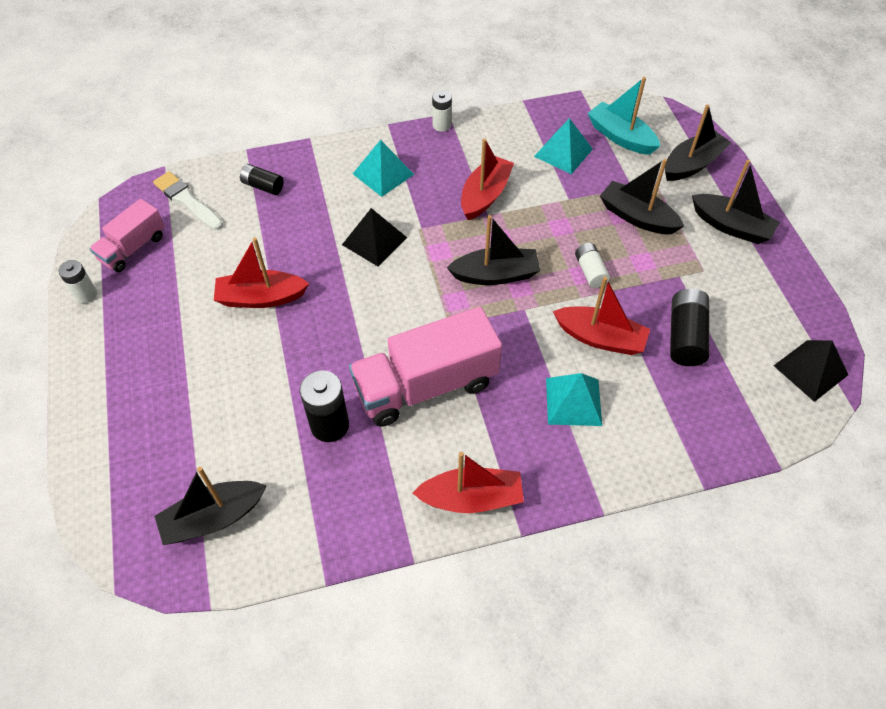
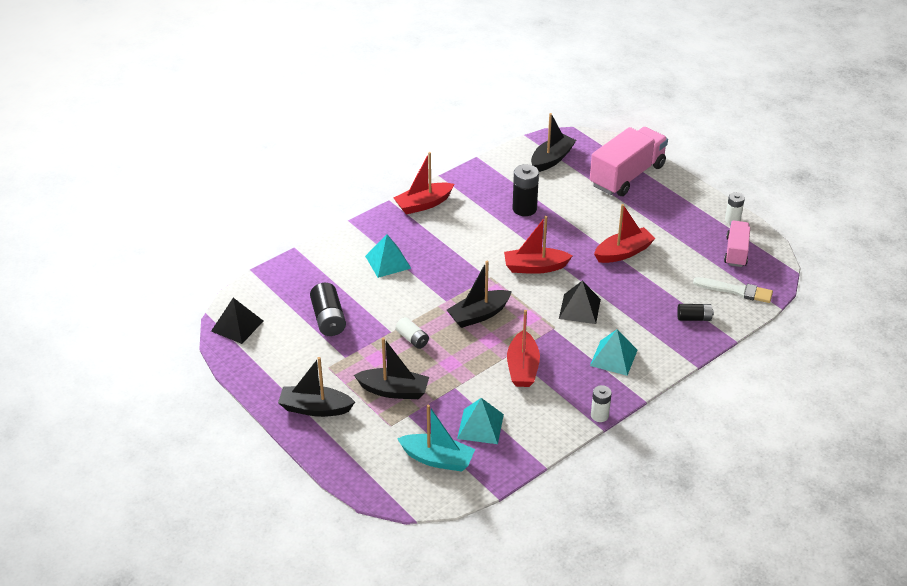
camera: 155 degrees right, 15 degrees down
pink truck [349,307,502,427] -> pink truck moved to [590,127,668,196]
red boat [553,277,650,355] -> red boat moved to [504,216,573,274]
black boat [665,104,732,181] -> none

